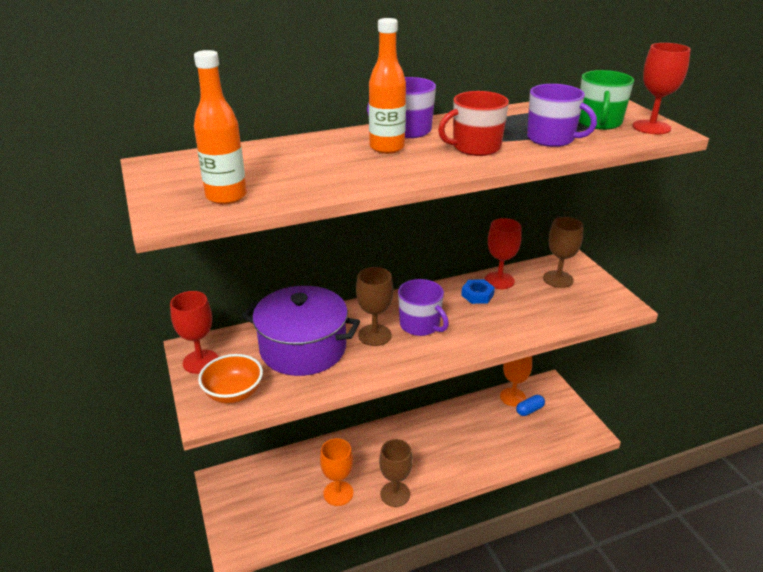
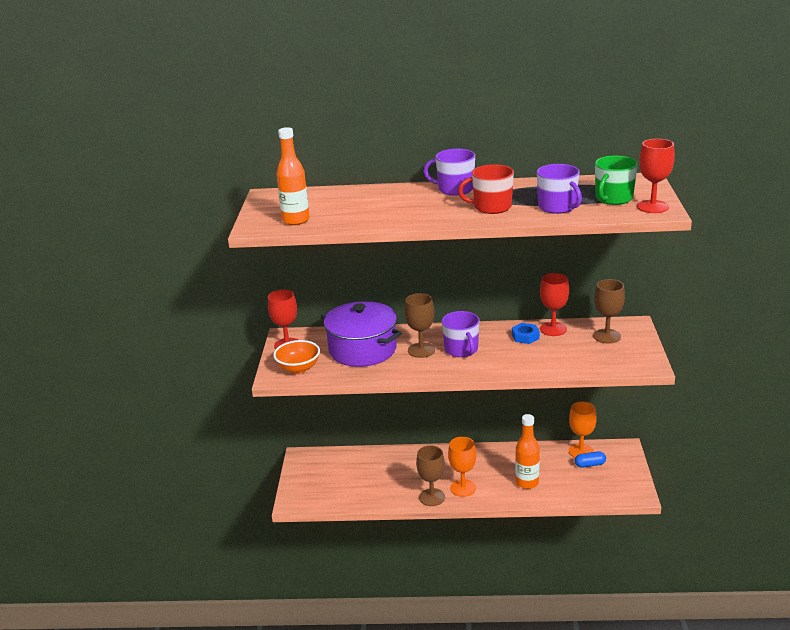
camera: 25 degrees right, 5 degrees down
orange goblet [320,438,353,506] -> orange goblet moved to [448,437,476,497]
orange bottle [369,18,406,154] -> orange bottle moved to [515,414,540,489]

